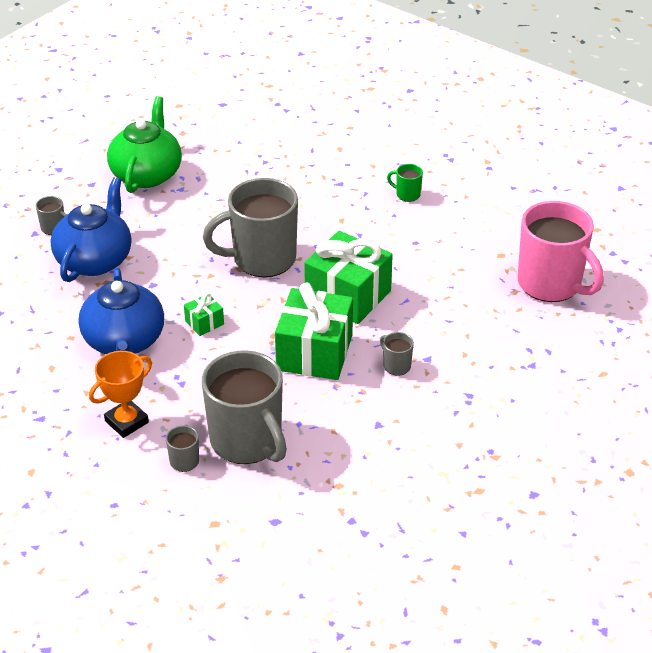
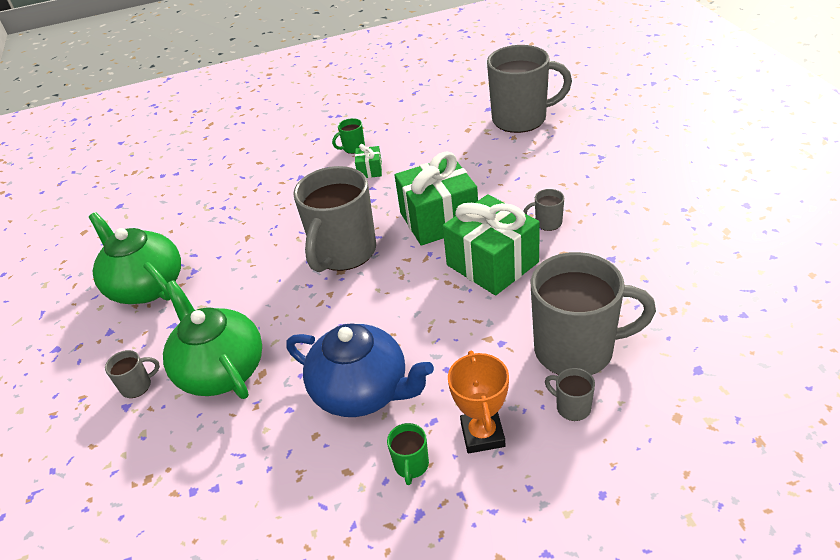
camera: 50 degrees left, 0 degrees up
blue teapot [51,177,132,282] -> green teapot [163,280,262,399]
green gift [184,293,224,336] -> green gift moved to [355,144,382,178]
pink mug [518,201,604,302] -> grey mug [487,45,572,133]
none -> green mug [387,423,429,485]

